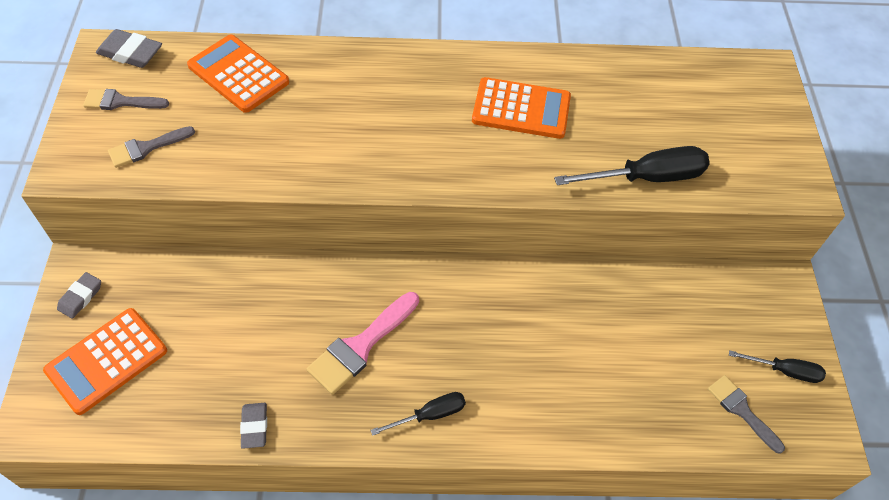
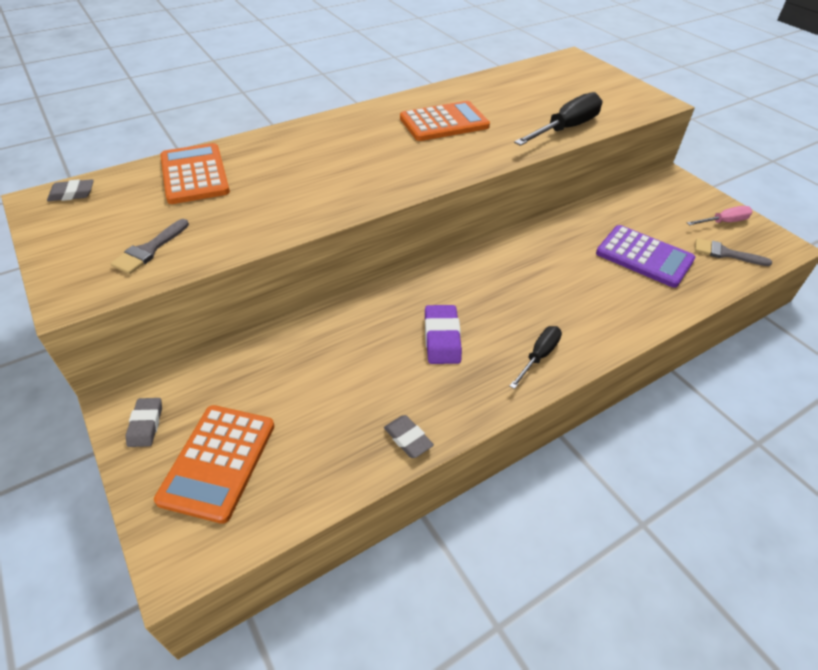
camera: 30 degrees left, 10 degrees down
grey brush [83,89,169,110] -> none
grey eraser [96,29,162,68] -> grey eraser [47,179,94,201], size x0.66
orange calculator [187,35,289,113] -> orange calculator turned 60 degrees clockwise [160,143,230,204]
pink brush [307,292,419,395] -> purple eraser [425,305,462,364]
black screwdriver [729,350,826,383] -> pink screwdriver [687,206,752,225]
none -> purple calculator [596,225,695,288]

